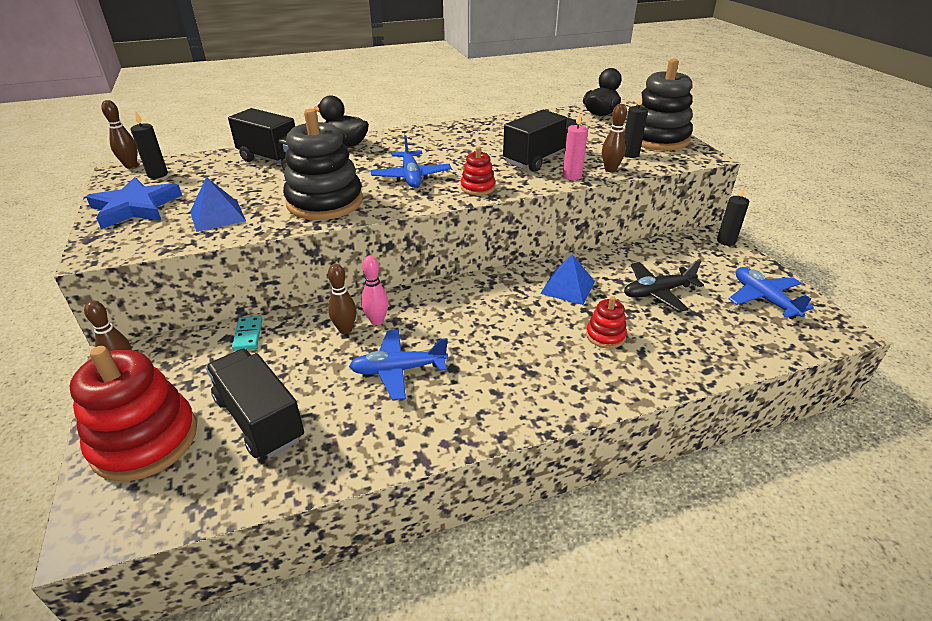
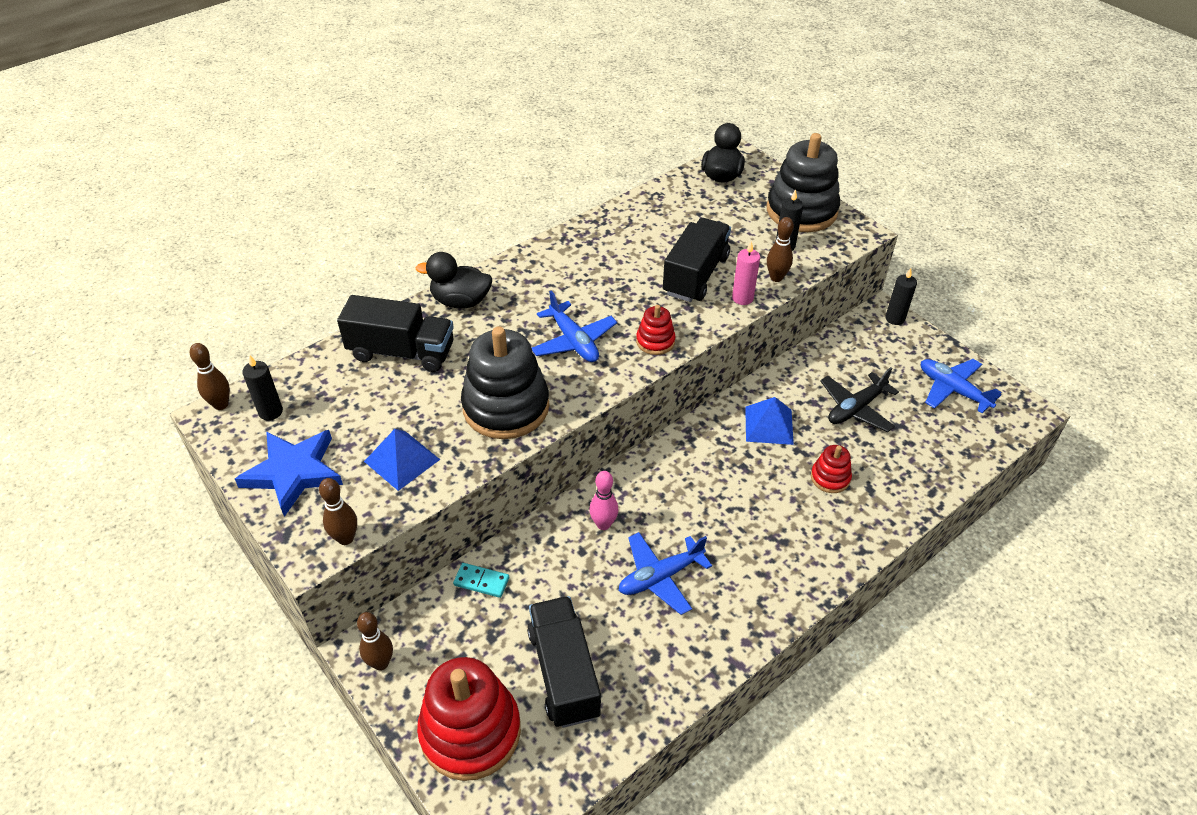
camera: 20 degrees left, 10 degrees up
black truck [206,349,304,458] -> black truck turned 45 degrees clockwise [527,596,601,728]
turquoise domino [232,316,262,351] -> turquoise domino turned 45 degrees counterclockwise [453,563,509,598]
brown bowling pin [328,264,357,334] -> brown bowling pin moved to [319,478,357,545]

